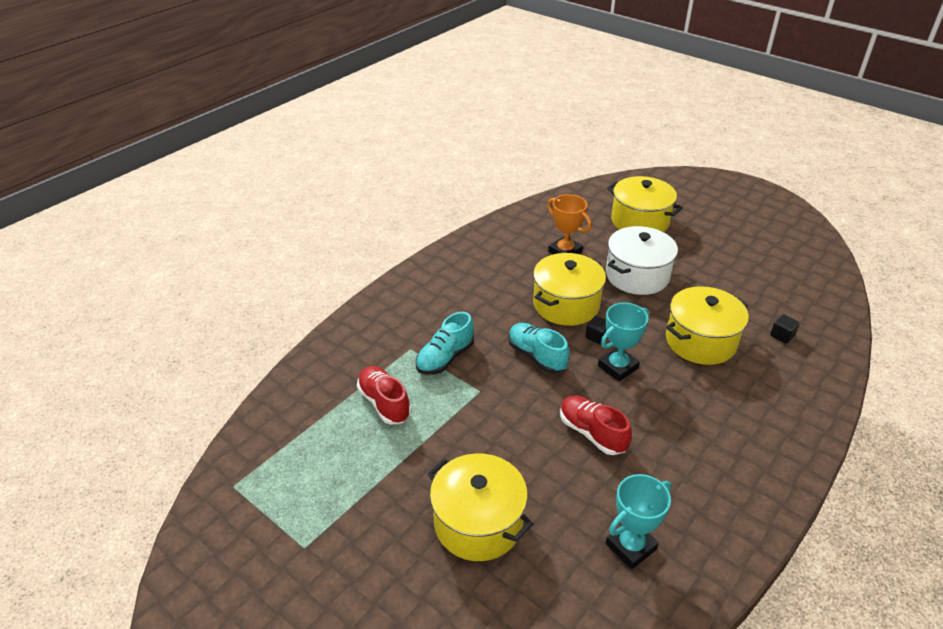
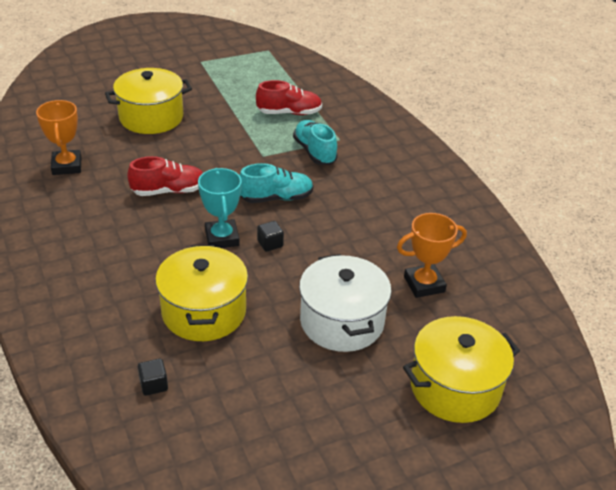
camera: 115 degrees right, 0 degrees up
yellow pot [533,253,606,326] -> none
turquoise trophy [606,474,671,569] -> orange trophy [36,100,81,175]

